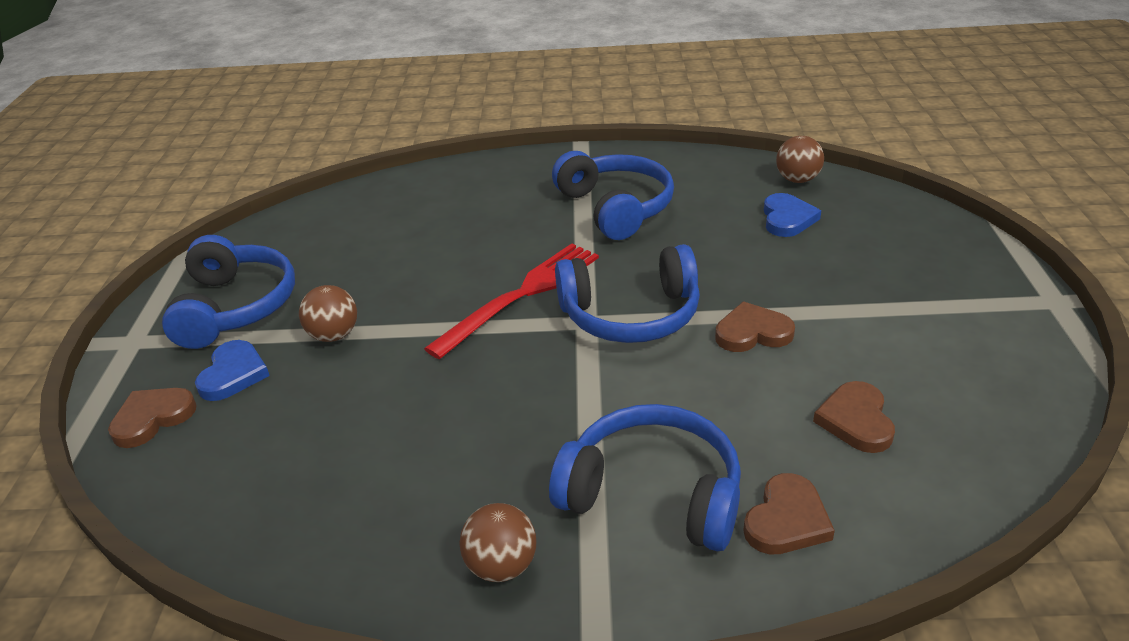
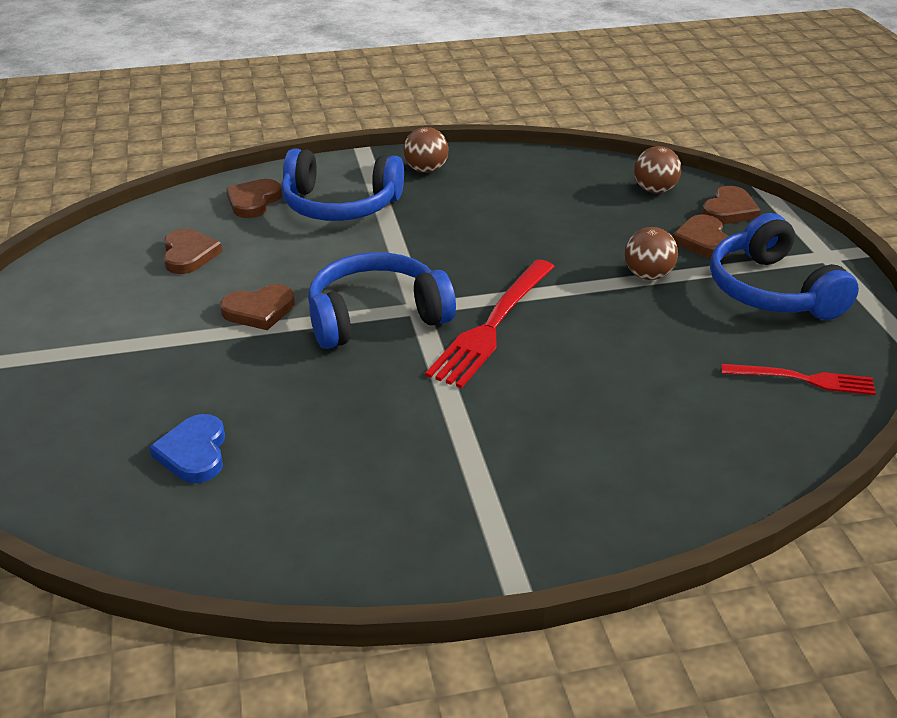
camera: 165 degrees right, 0 degrees up
blue heart [195,340,270,401] -> brown heart [673,214,730,258]
blue headphones [552,151,674,240] -> none
brown ball [776,136,824,183] -> brown ball moved to [634,146,682,193]
none -> red fork [721,364,876,395]

